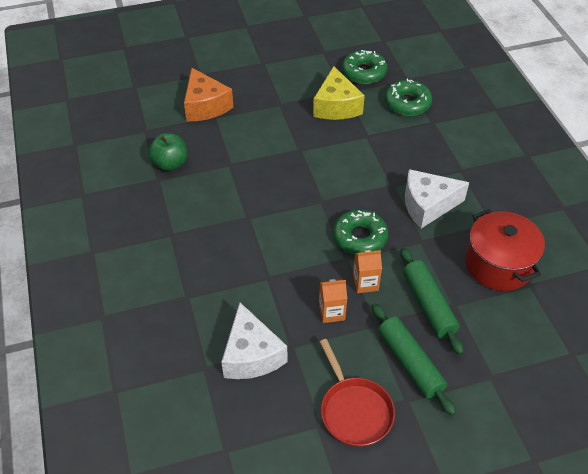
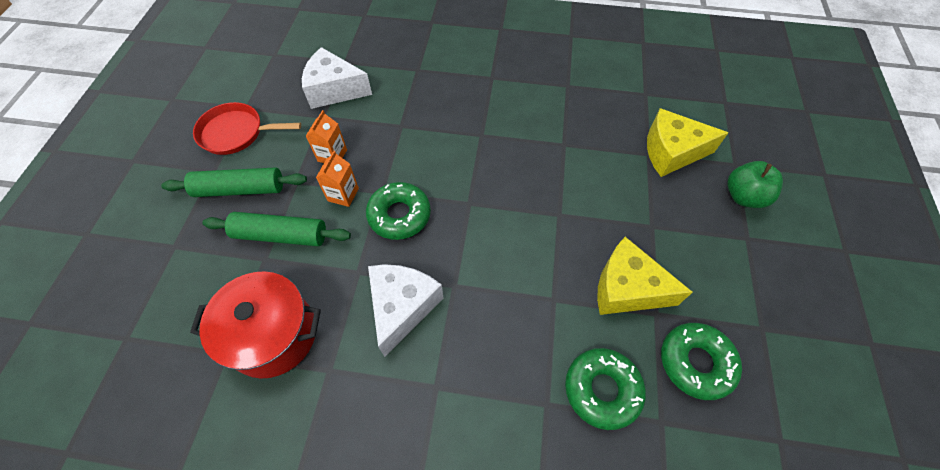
camera: 115 degrees right, 10 degrees up
green apple [148,133,187,171] -> green apple moved to [727,161,783,208]
orange cheese [184,68,234,121] -> yellow cheese [647,108,728,177]

